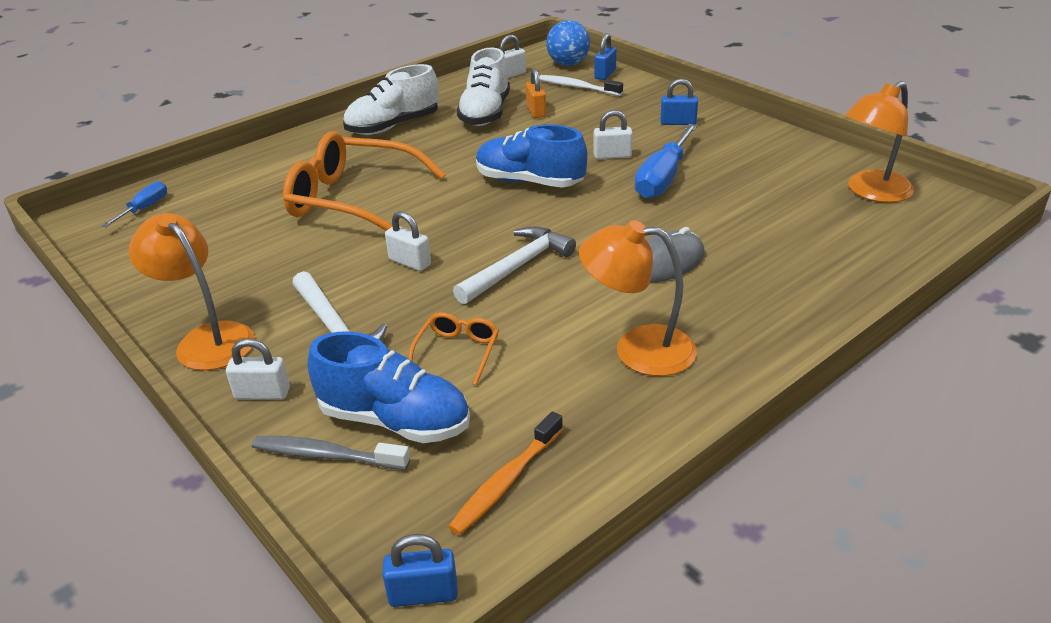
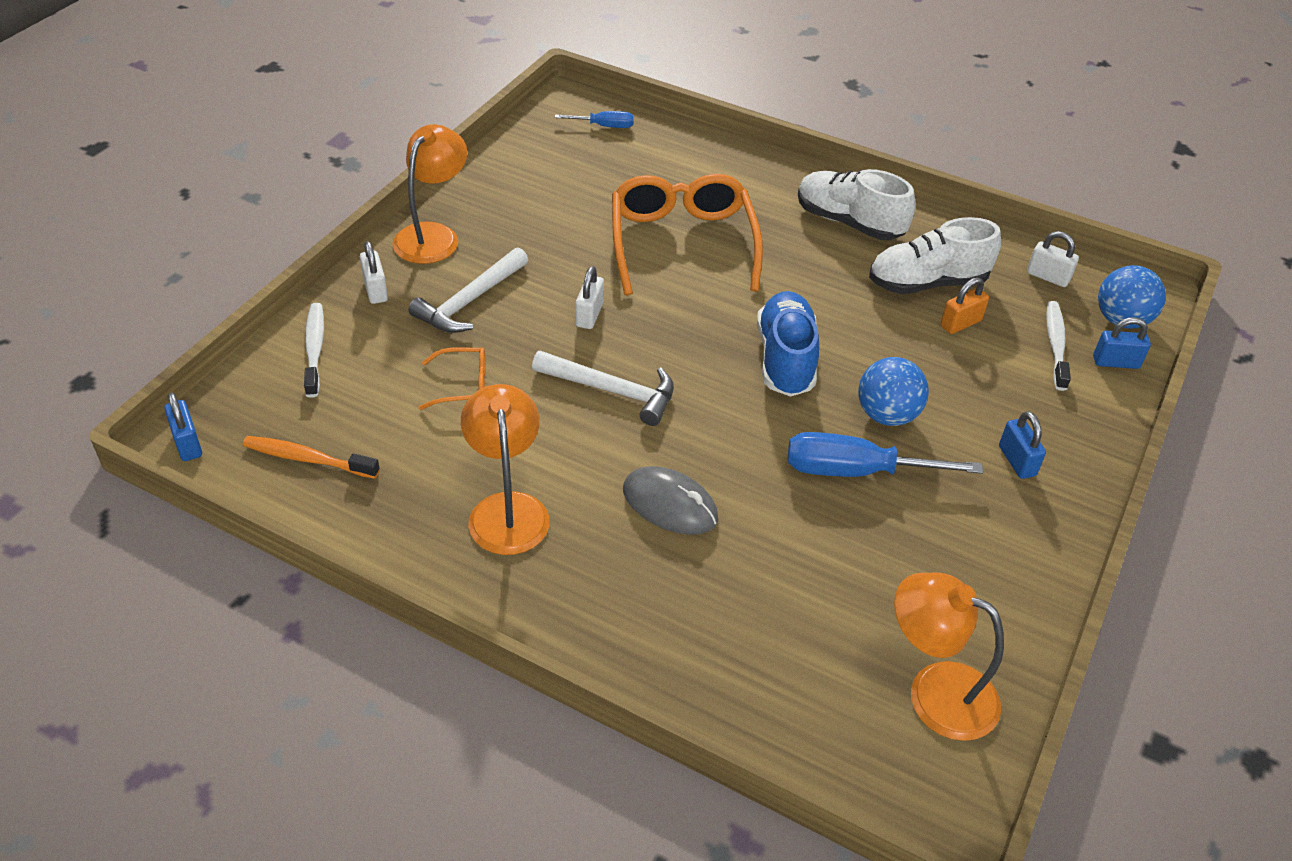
camera: 65 degrees right, 10 degrees up
grey toothbrush [252,436,410,470] -> white toothbrush [304,303,324,398]
blue shoe [307,331,470,443] -> none
white padlock [593,110,633,159] -> blue ball [858,357,929,426]

